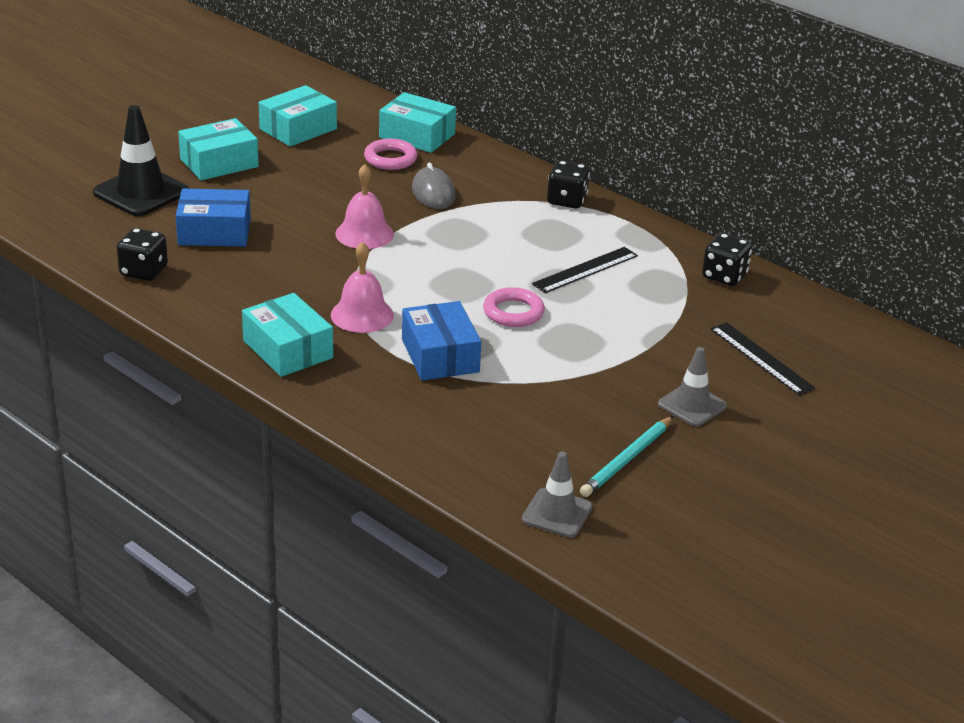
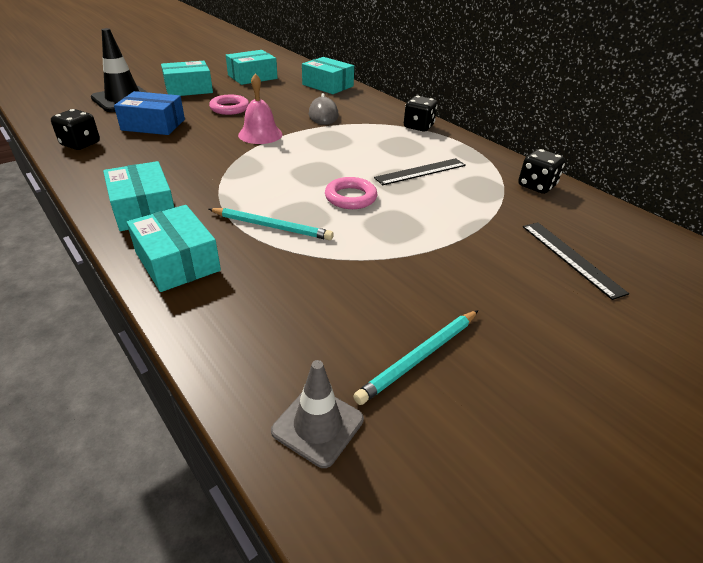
camera: 10 degrees right, 5 degrees up
pink bell [331,242,394,333] -> none
pink ring [364,139,417,170] -> pink ring moved to [209,95,249,115]
blue box [402,301,481,380] -> turquoise pencil [209,208,334,240]
grey traffic cone [658,347,727,427] -> none
none -> turquoise box [127,205,221,292]

